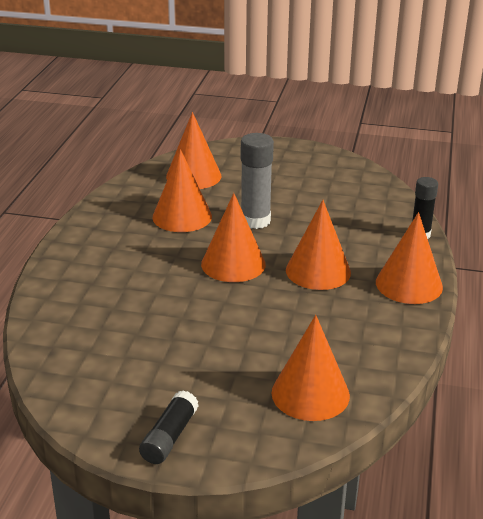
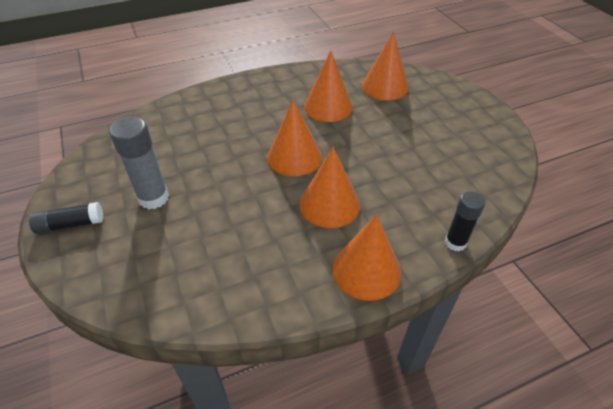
camera: 55 degrees right, 15 degrees up
grey glue stick [241,133,274,229] -> grey glue stick moved to [109,117,169,209]
orange cone [271,315,350,421] -> none

